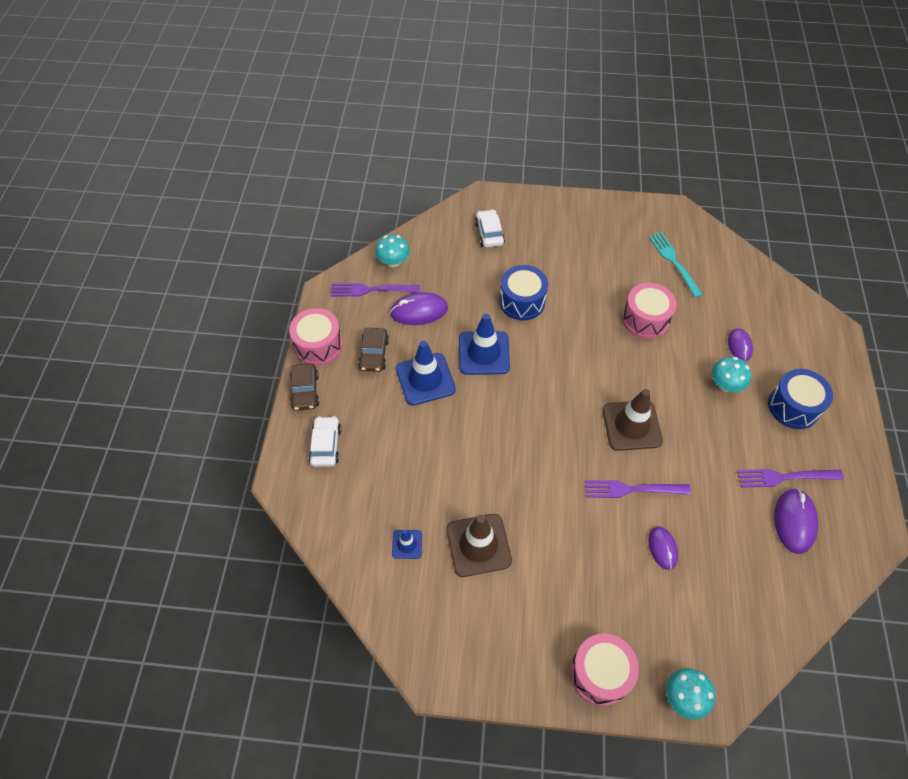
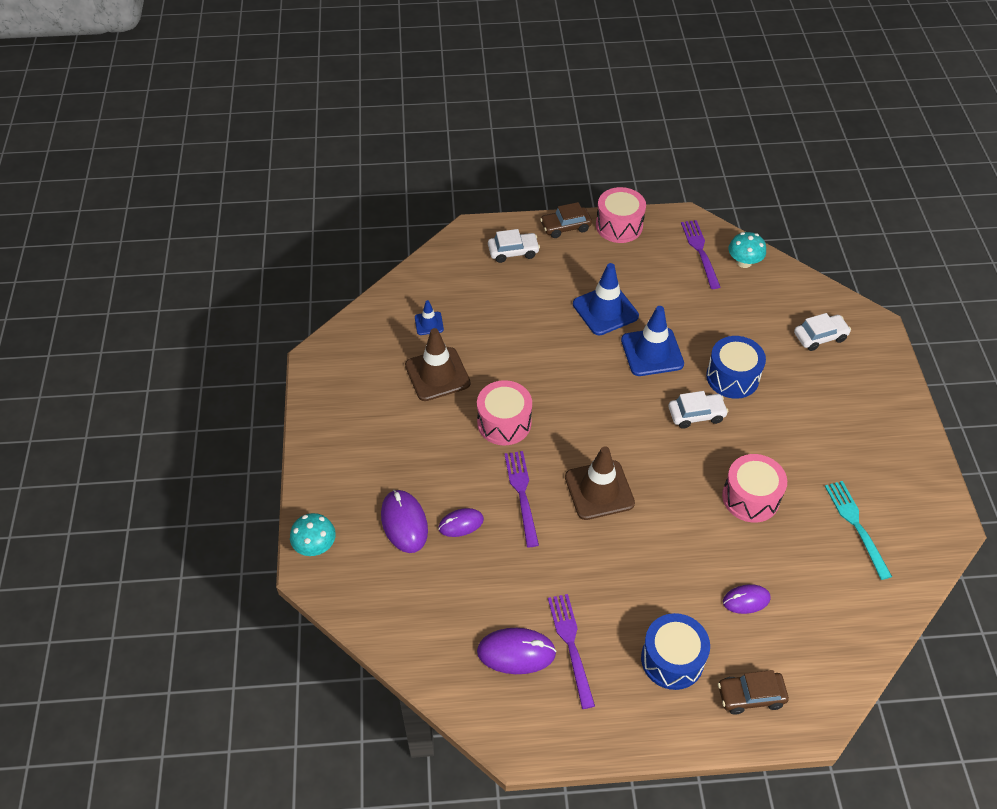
camera: 80 degrees right, 5 degrees down
brown car [358,328,389,372] -> brown car moved to [718,670,789,715]
purple mouse [390,292,448,325] -> purple mouse moved to [381,490,428,553]
pink drum [570,633,639,706] -> pink drum moved to [477,380,532,445]
turquoise fork [649,232,703,298] -> turquoise fork turned 75 degrees counterclockwise [825,481,892,580]
turquoise mushroom [712,357,751,392] -> none
none -> white car [668,391,728,429]

